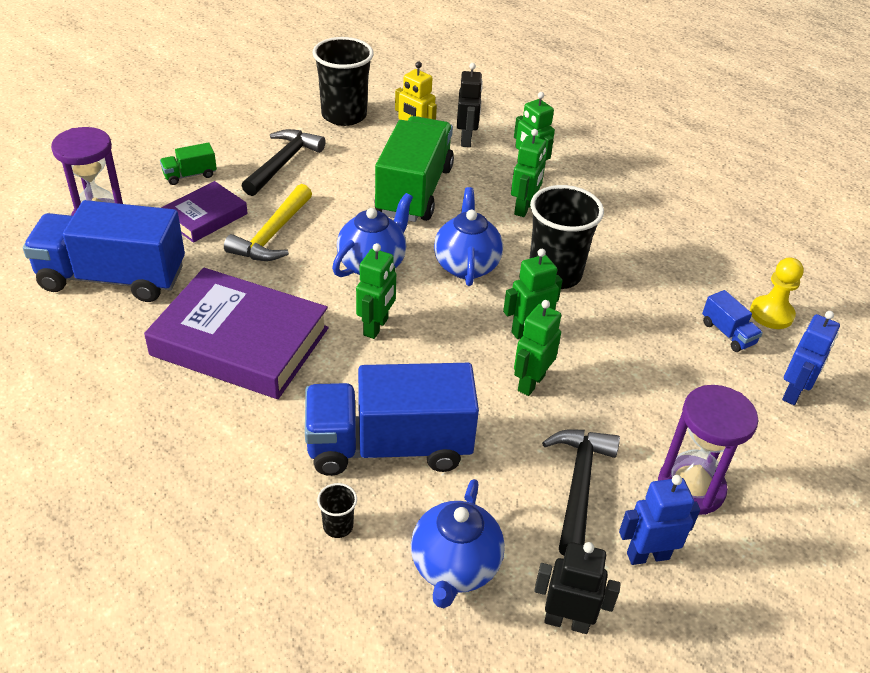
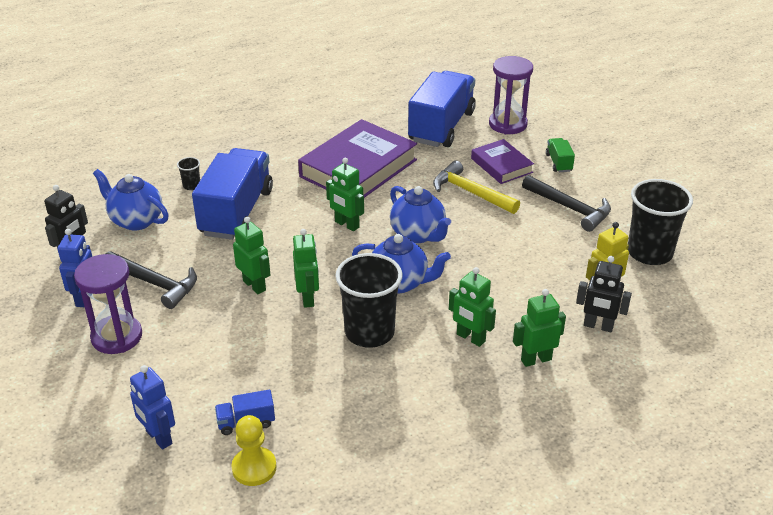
camera: 110 degrees right, 5 degrees down
green truck [374,116,454,222] -> none

